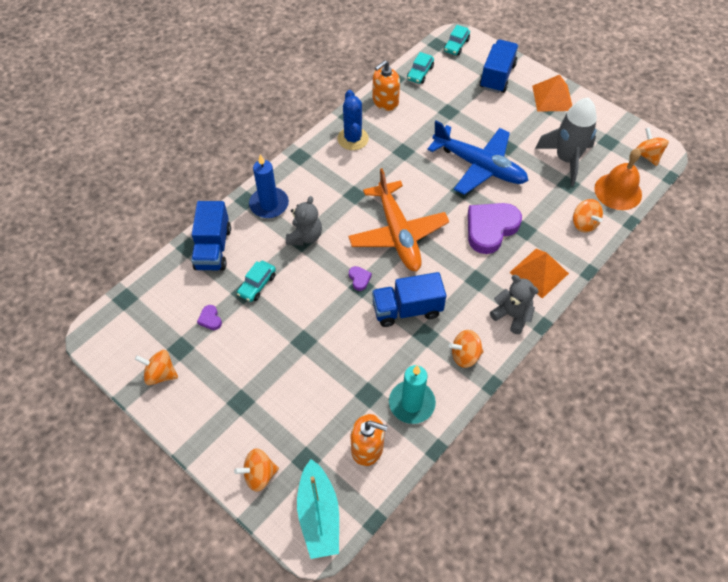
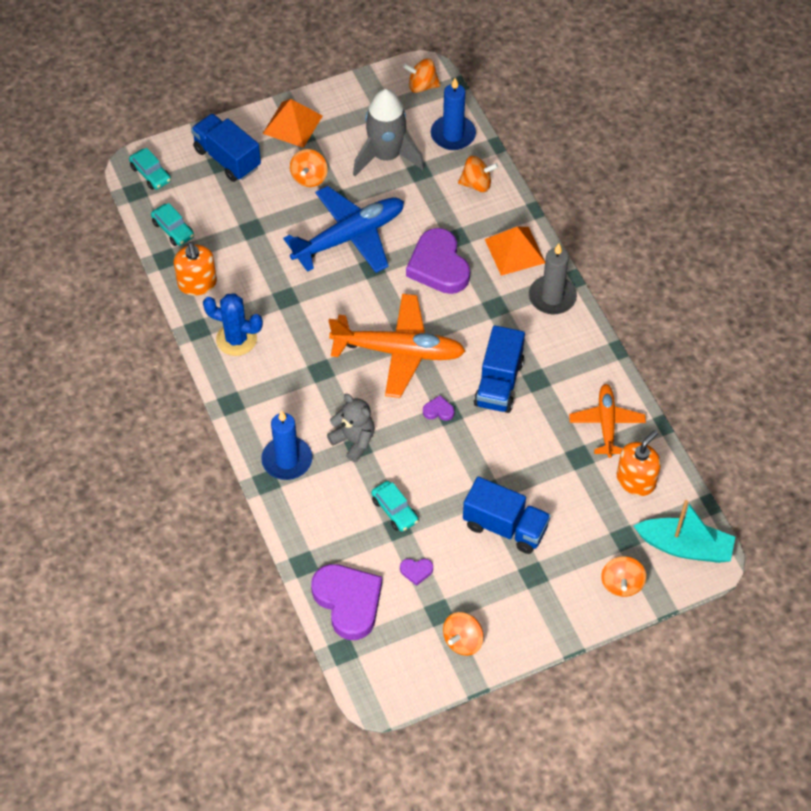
camera: 65 degrees left, 0 degrees up
blue truck [191,201,231,271] -> blue truck moved to [463,477,551,554]
turquoise candle [389,365,436,424] -> orange plane [569,384,646,458]
orange spinning top [449,330,484,368] -> orange spinning top moved to [290,149,328,187]
grey teddy bear [490,275,539,334] -> grey candle [529,244,577,314]
orange bell [594,149,642,210] -> blue candle [431,78,476,150]
none -> purple heart [311,564,382,640]

